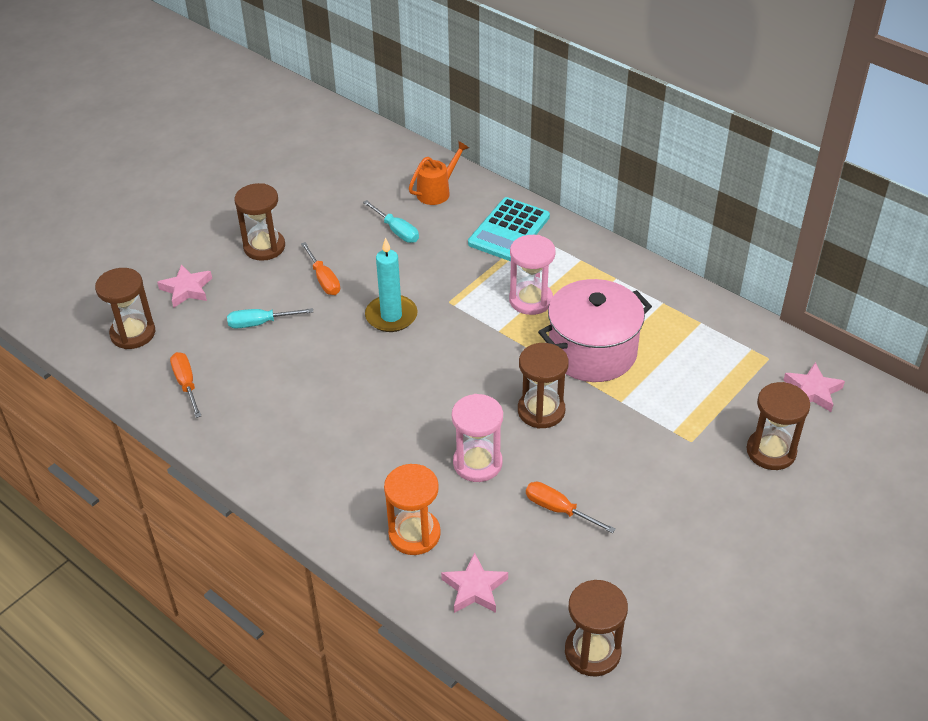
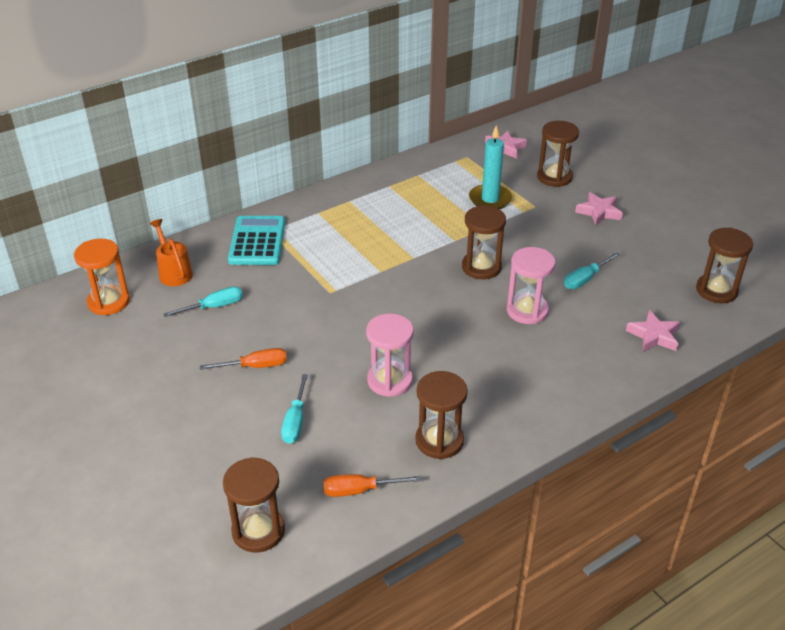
camera: 75 degrees left, 5 degrees down
pink star [157,264,212,308] -> pink star moved to [575,192,623,225]
brown hourglass [234,183,285,261] -> brown hourglass moved to [415,371,468,459]
turquoise candle [365,237,418,332] -> turquoise candle moved to [469,125,512,209]
orange hourglass [384,464,441,555] -> orange hourglass moved to [74,238,130,315]
turquoise calculator [468,197,550,261] -> turquoise calculator turned 135 degrees counterclockwise [228,216,285,265]
pink hourglass [509,235,556,315] -> pink hourglass moved to [366,314,414,397]
orange screwdriver [526,482,616,534] -> turquoise screwdriver [564,252,620,289]
pink pot [538,279,652,382] -> none

